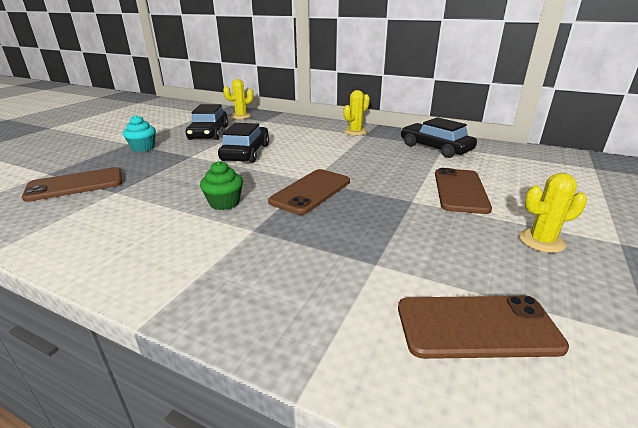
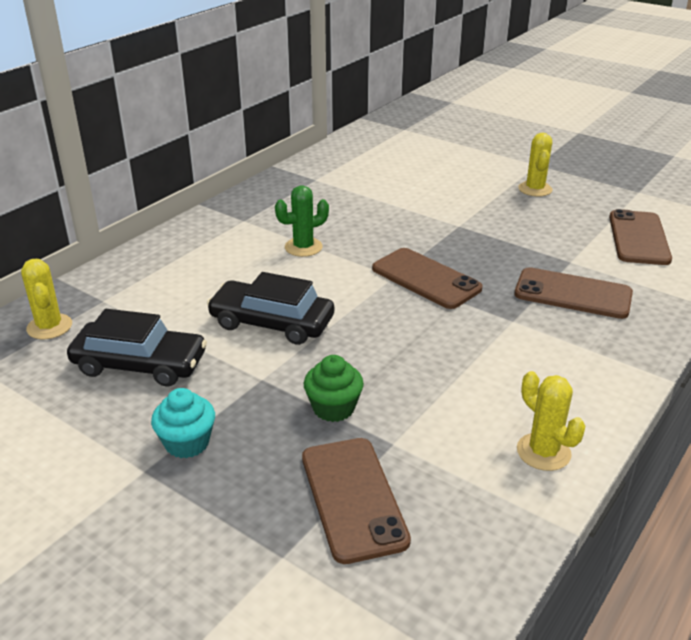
camera: 80 degrees left, 5 degrees up
green cupcake [200,161,243,210] -> green cupcake moved to [304,355,364,422]
yellow cactus [344,90,370,136] -> yellow cactus moved to [517,371,585,471]
black car [401,117,477,158] -> none
brown phone [435,168,492,214] -> brown phone moved to [514,267,633,319]
none -> green cactus [275,185,329,257]

